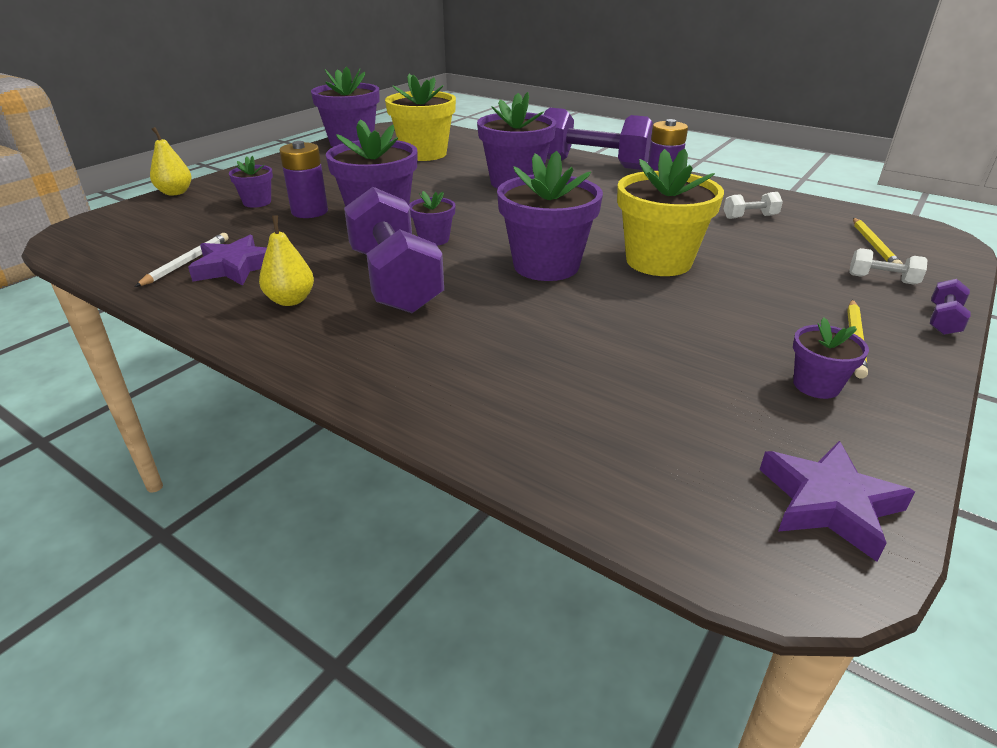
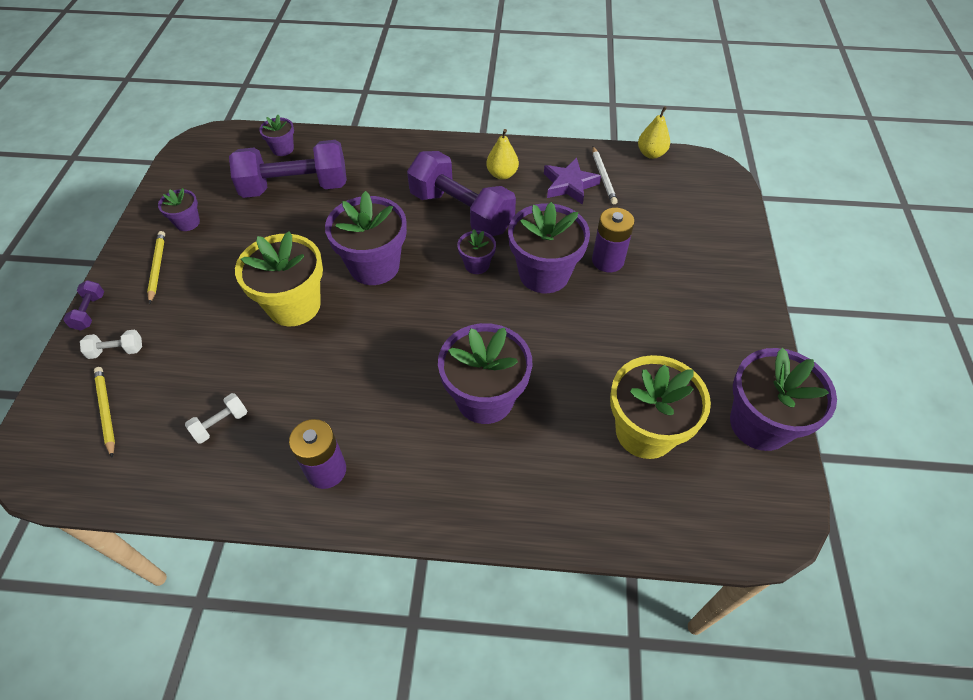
camera: 150 degrees right, 20 degrees up
yellow pear [150,127,192,196] -> yellow pear moved to [638,106,670,159]
purple flower pot [229,156,273,208] -> purple flower pot moved to [259,115,294,156]
purple dumbbell [544,108,653,170] -> purple dumbbell moved to [229,140,347,198]
purple star [760,441,915,562] -> none

